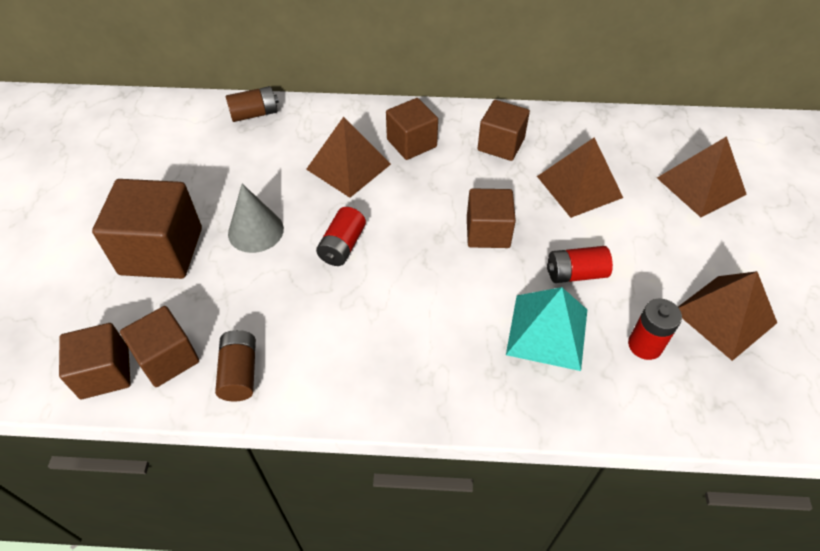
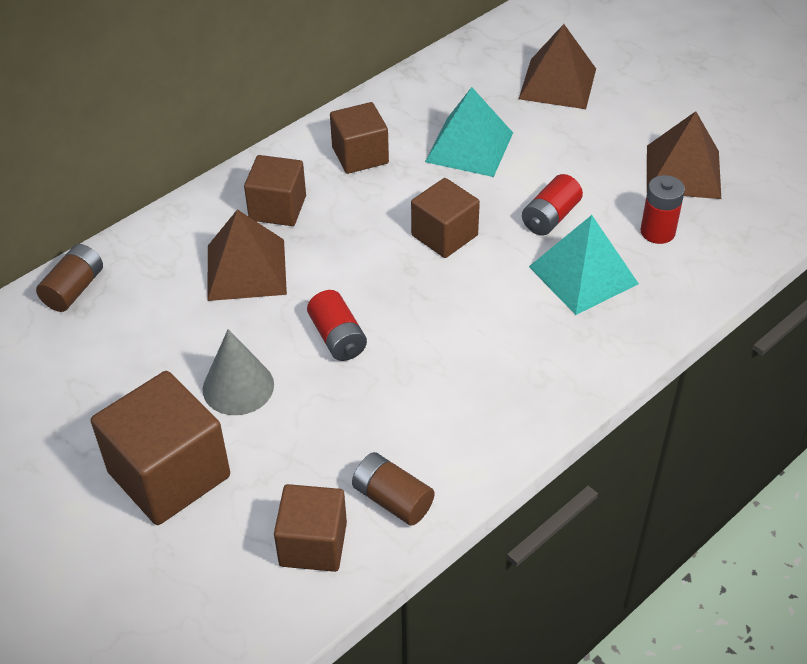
camera: 45 degrees left, 5 degrees down
brown cube [59,323,131,399] -> none
brown pyramid [537,137,623,218] -> turquoise pyramid [425,87,513,177]

